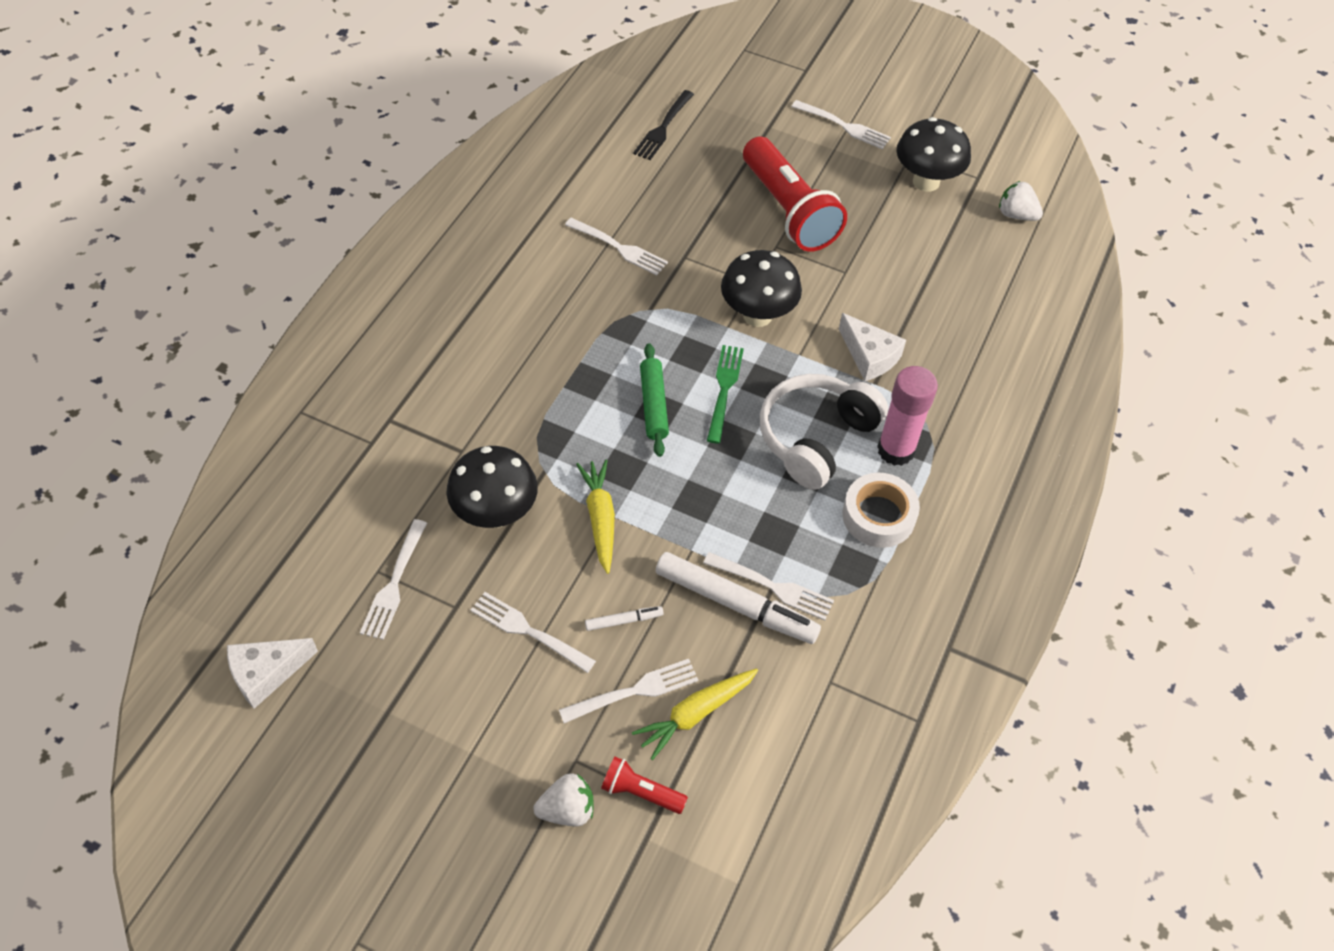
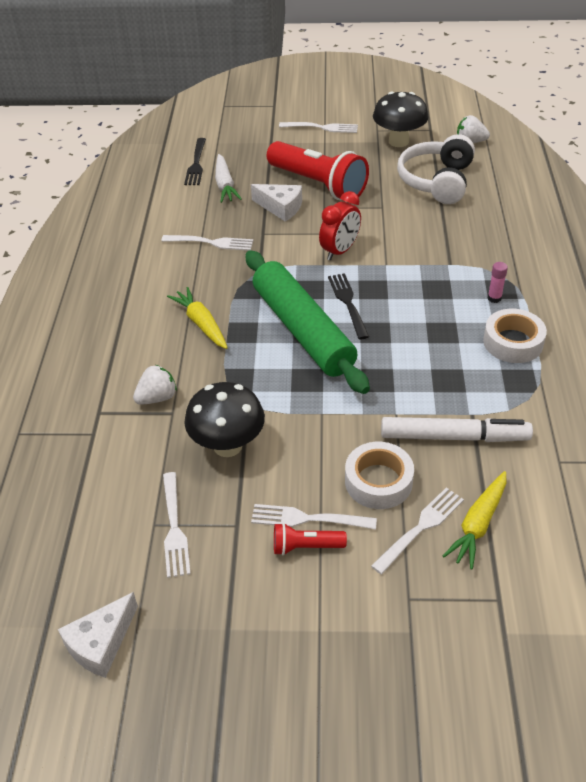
camera: 20 degrees left, 10 degrees down
white strawberry [533,773,594,826] -> white strawberry moved to [133,365,177,405]
yellow carrot [576,459,615,574] -> yellow carrot moved to [167,287,228,349]
white marker [585,606,664,631] -> white tape [345,442,414,509]
red flashlight [601,757,688,814] -> red flashlight moved to [274,523,347,555]
green rolling pin [640,343,669,457] -> green rolling pin [246,250,370,394], size x2.05
white fork [703,552,834,620] -> none
green fork [707,345,744,444] -> black fork [328,273,369,339]
black mushroom [721,250,802,327] -> red clock [319,191,361,260]
white headphones [760,374,888,490] -> white headphones moved to [397,134,475,204]
white cheese [839,313,906,381] -> white cheese moved to [251,184,302,222]
pink glue stick [877,366,938,466] -> pink glue stick [488,262,508,303], size x0.46
none -> white carrot [215,154,242,203]

